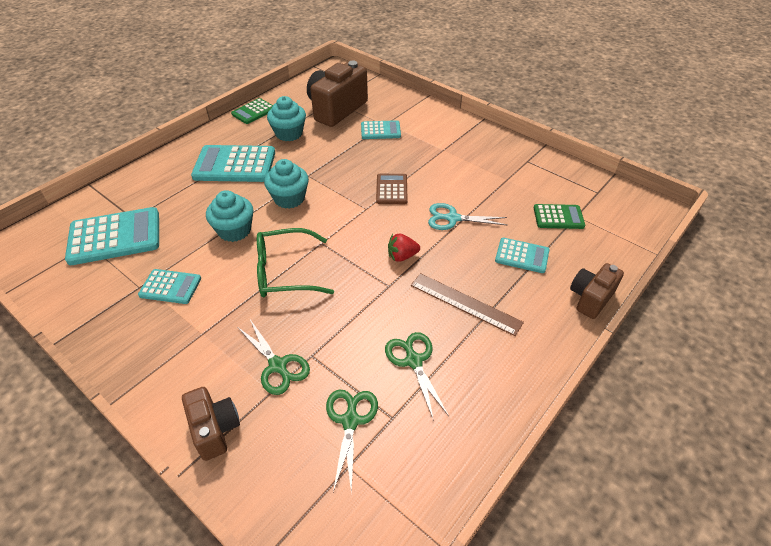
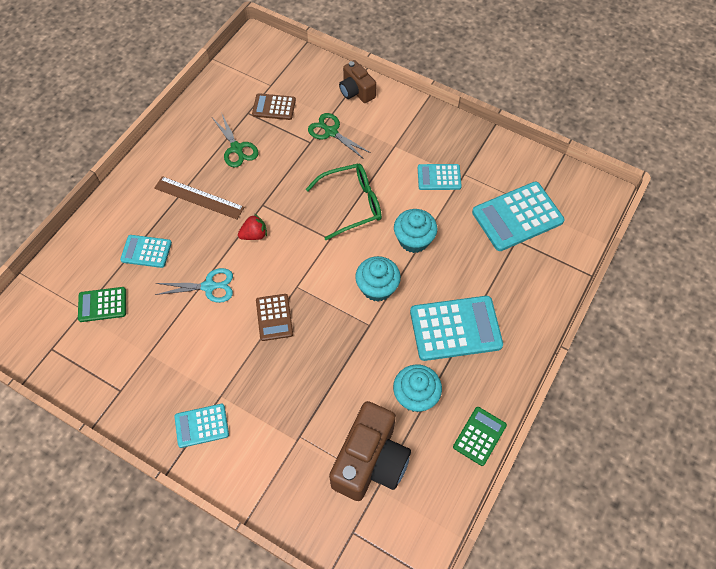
camera: 170 degrees right, 15 degrees up
green scissors [326,390,378,494] -> brown calculator [252,93,296,120]
turquoise calculator [361,120,401,139] -> turquoise calculator moved to [174,404,229,448]
brown camera [570,263,624,319] -> none

